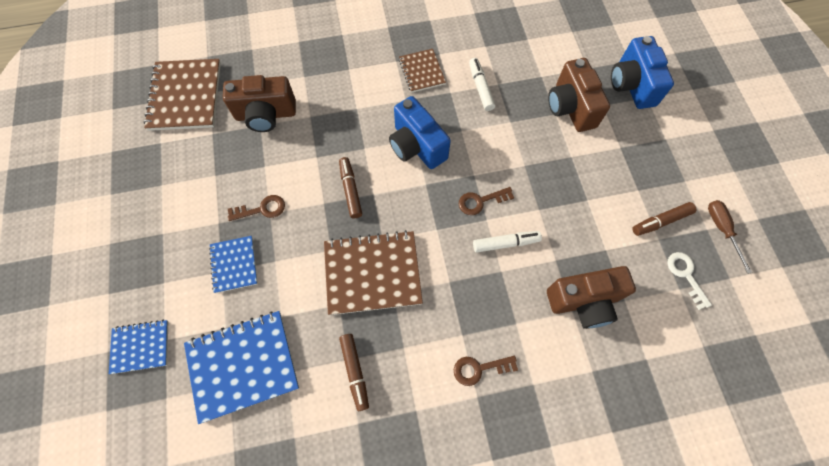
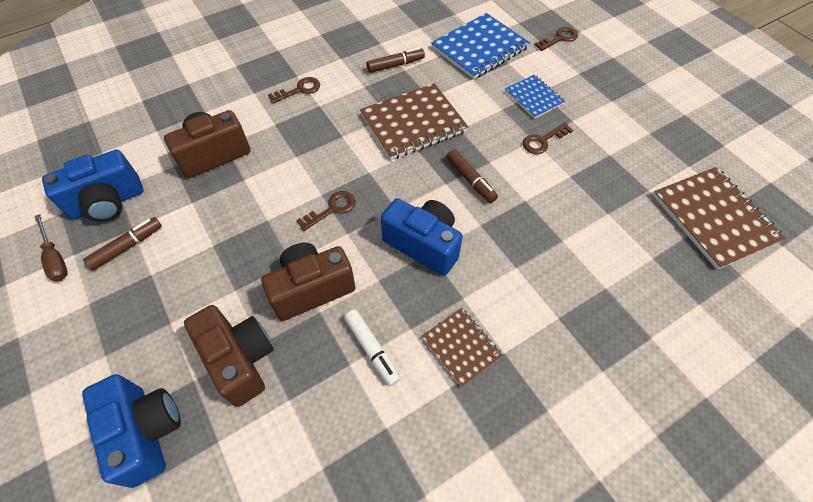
camera: 160 degrees right, 10 degrees down
blue notebook [109,320,168,374] -> brown key [534,27,578,51]
brown camera [223,75,296,132] -> brown camera moved to [261,243,355,321]
brown marker [339,334,369,411] -> brown marker turned 105 degrees clockwise [367,47,425,73]
white marker [473,231,542,253] -> none
white key [667,252,712,310] -> blue camera [42,150,143,222]

